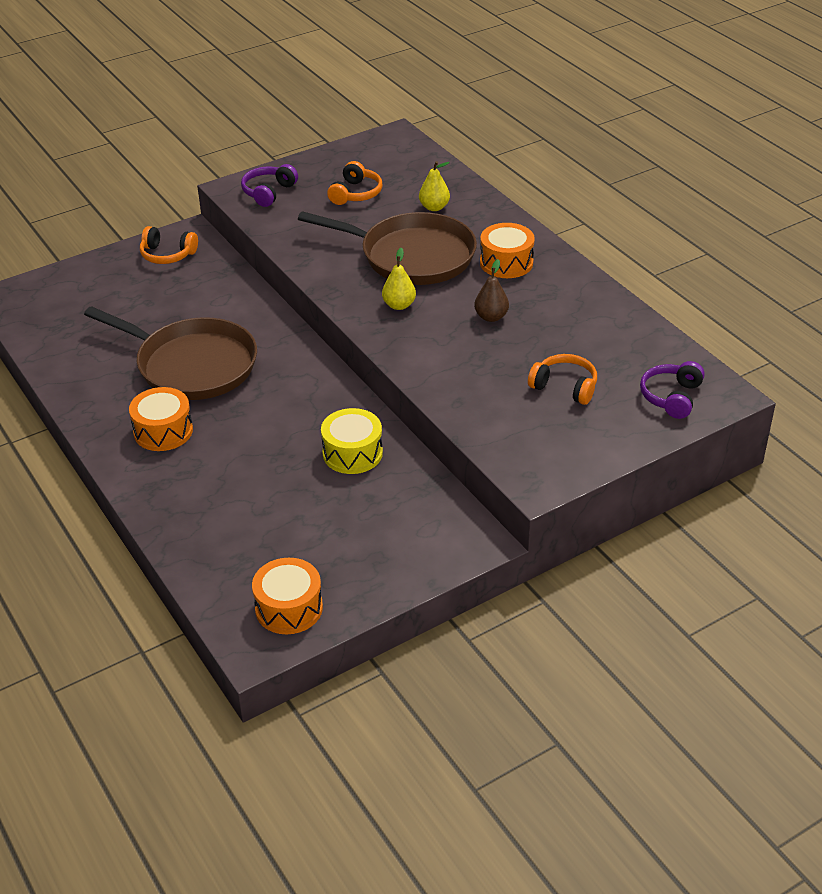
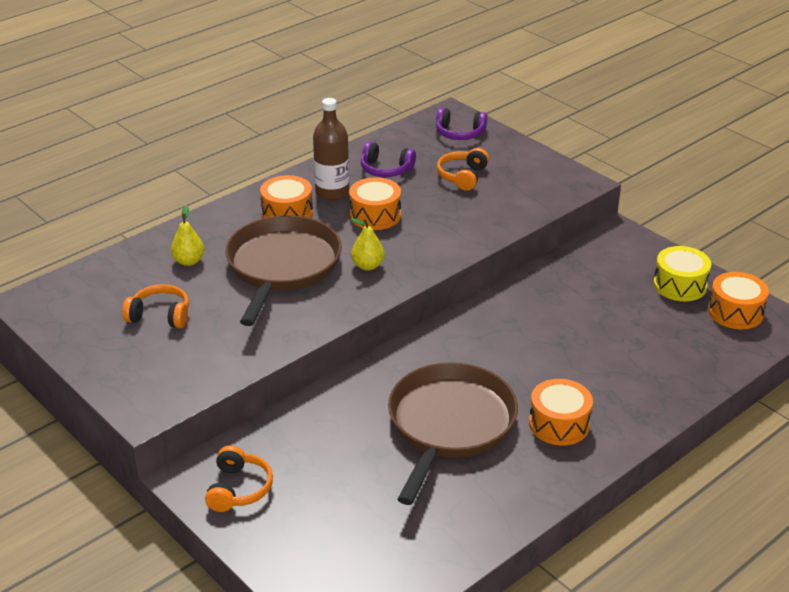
camera: 100 degrees left, 5 degrees down
purple headphones [241,164,298,207] -> purple headphones moved to [361,142,416,177]
yellow drum [321,408,383,474] -> yellow drum moved to [653,246,711,301]
brown pear [474,259,509,322] -> orange drum [349,178,401,230]
none -> brown bottle [313,98,349,200]

